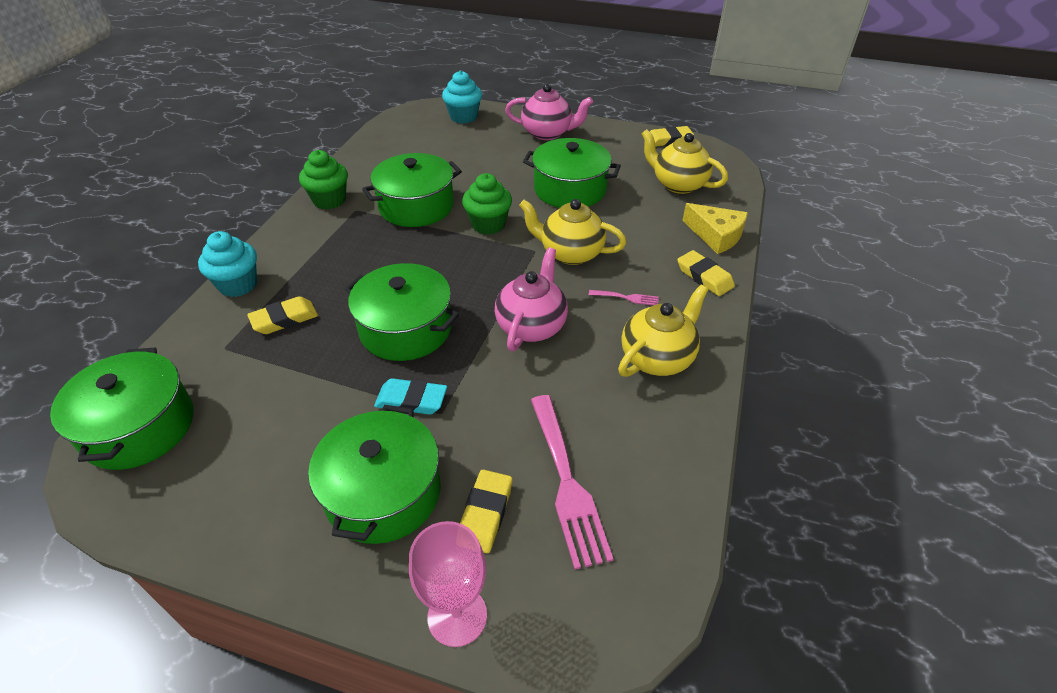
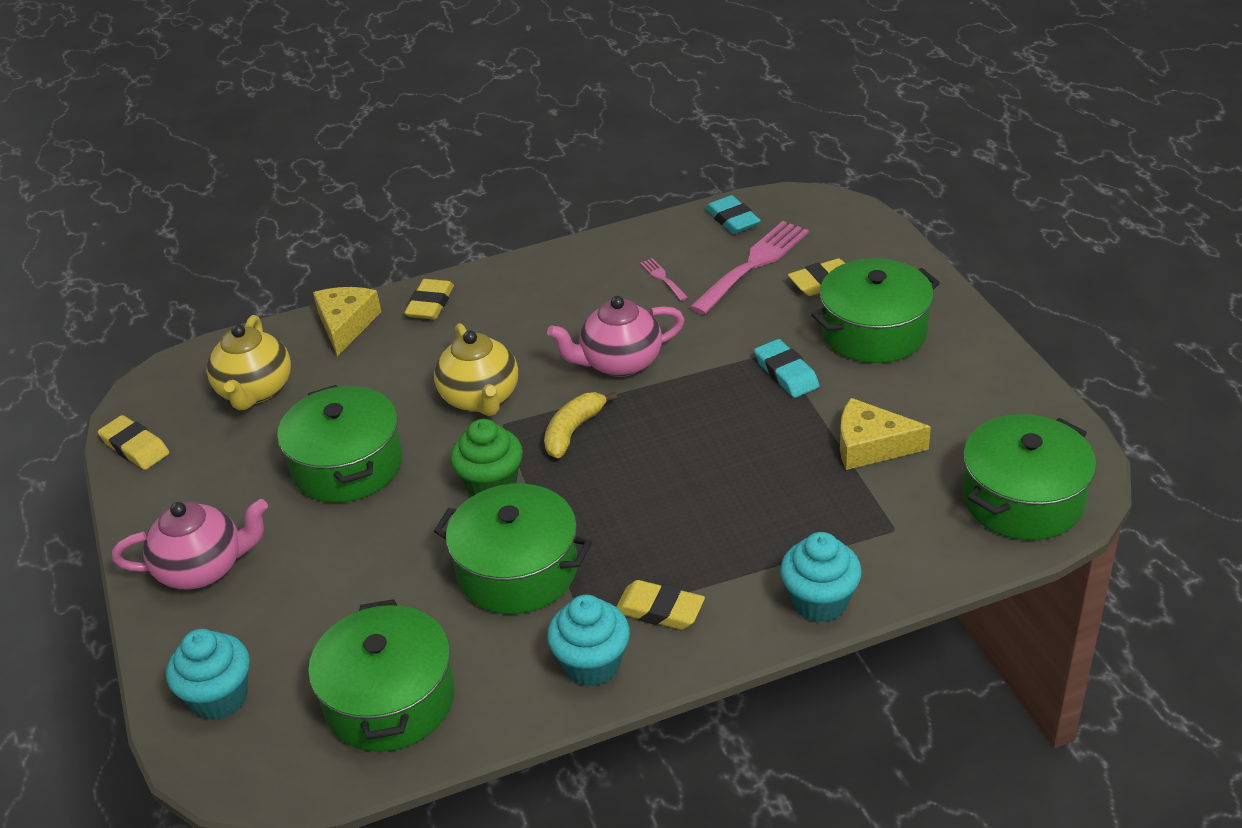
camera: 125 degrees left, 5 degrees down
yellow eraser [247,296,318,334] -> yellow eraser moved to [616,580,705,630]
green cupcake [299,150,348,209] -> turquoise cupcake [547,595,630,686]
green pot [345,263,459,361] -> green pot moved to [308,599,455,752]
pink goblet [409,521,487,647] -> none
pink teapot [505,84,593,140] -> pink teapot turned 105 degrees clockwise [112,499,268,590]
pink fork [589,290,659,306] -> pink fork moved to [640,258,688,301]
yellow teapot [618,285,709,377] -> none
none -> yellow banana [544,392,617,458]
none -> turquoise eraser [705,195,761,234]
none -> yellow cheese [840,398,931,470]

